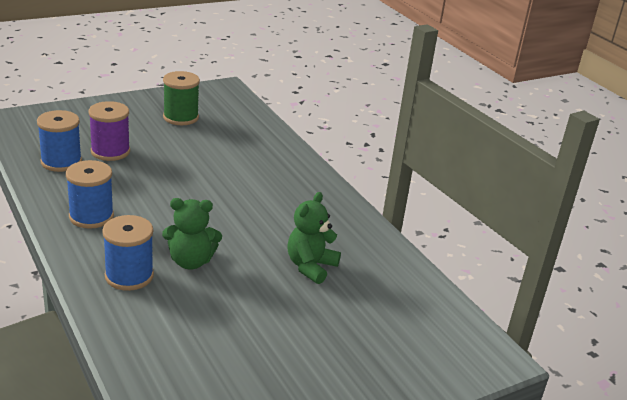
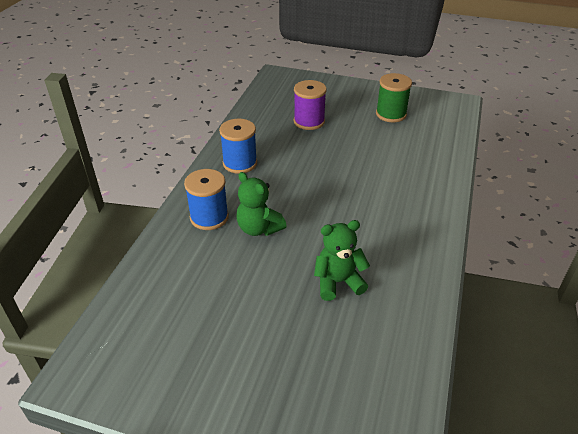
camera: 50 degrees right, 10 degrees up
blue spool [37,110,82,172] -> none

